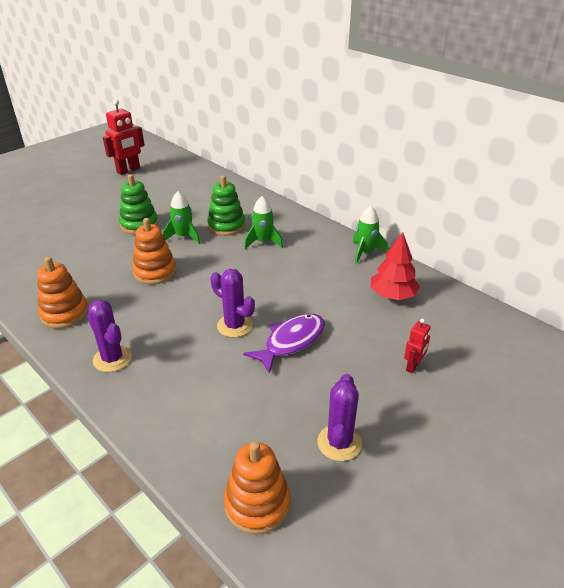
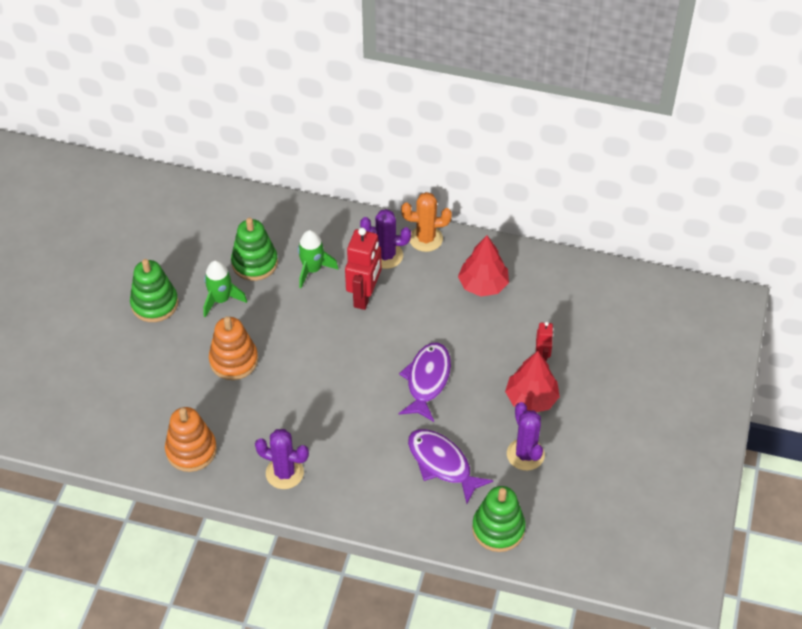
camera: 30 degrees left, 15 degrees up
red robot [103,100,145,175] -> red robot moved to [345,228,381,310]
purple cactus [210,269,255,337] -> purple cactus moved to [360,209,411,269]
orange stacking toy [224,441,290,534] -> green stacking toy [472,486,526,552]
green rocket [353,206,388,264] -> orange cactus [401,192,452,252]
none -> purple fish [408,429,493,504]
none -> red tree [505,351,560,412]

